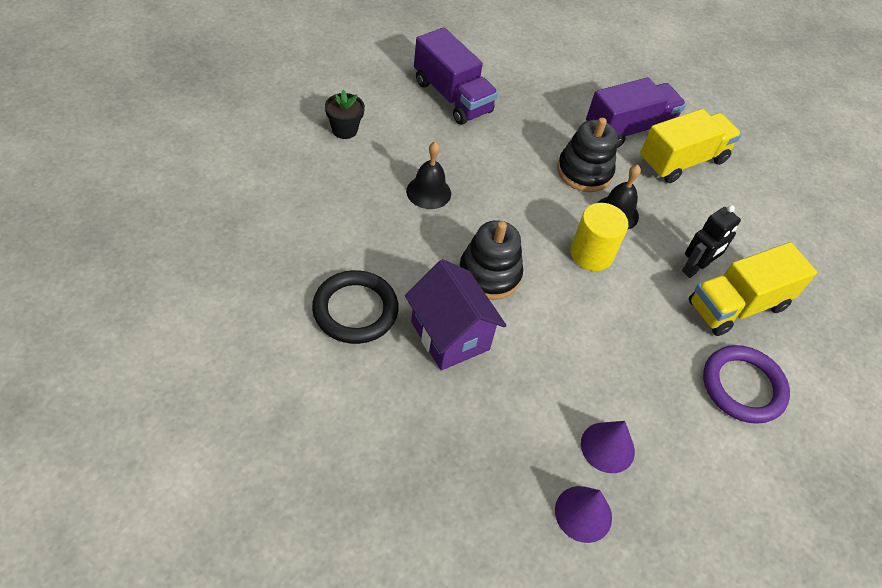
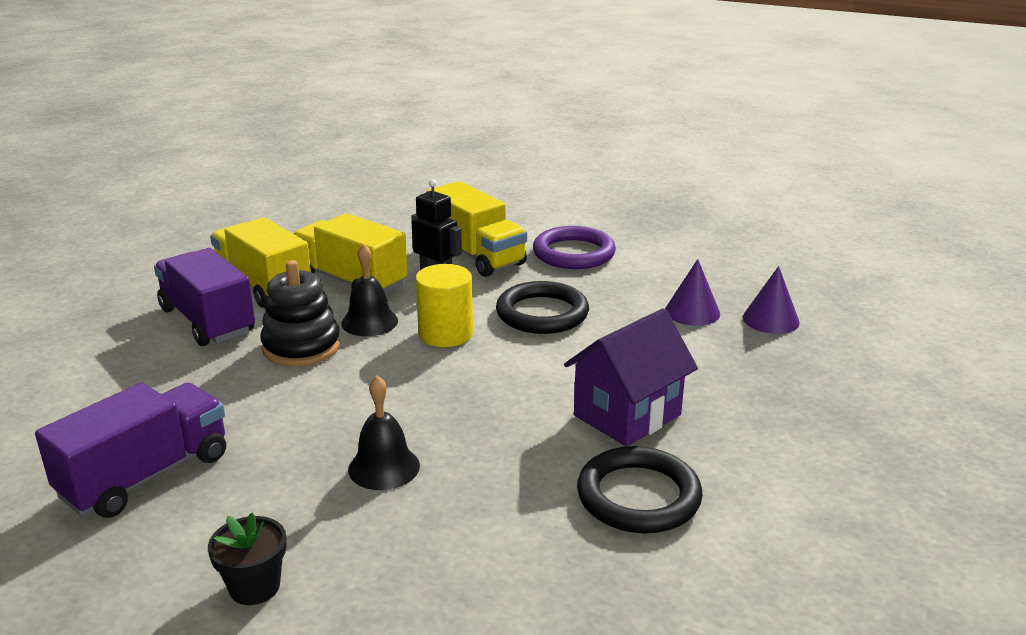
camera: 95 degrees left, 25 degrees down
black stacking toy [459,220,523,300] -> none
none -> yellow truck [294,213,408,294]
none -> black ring [496,281,589,334]

